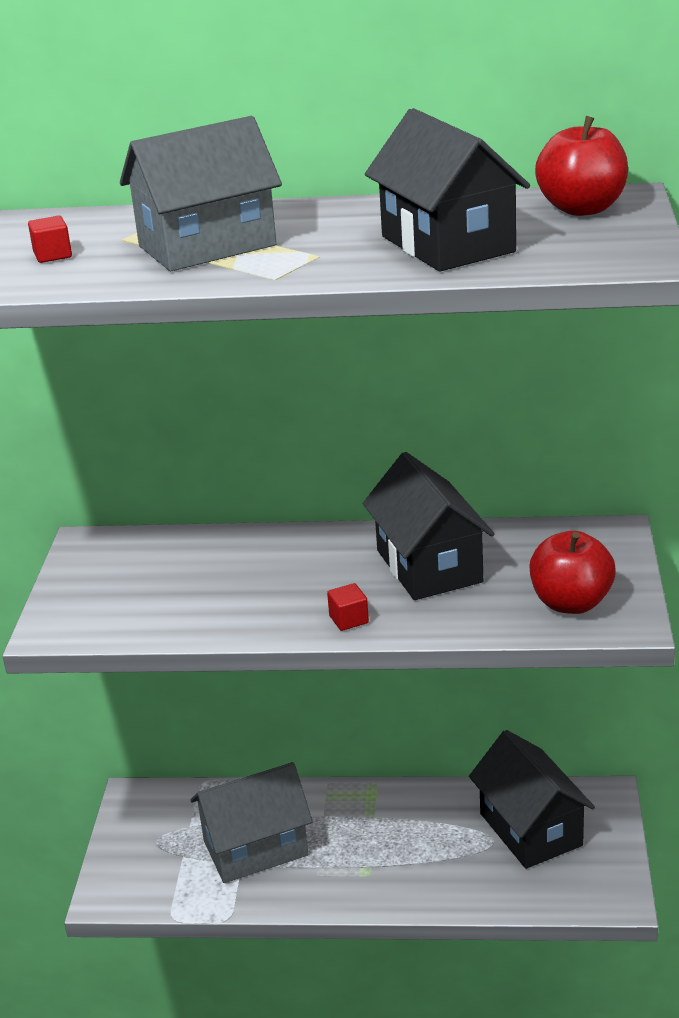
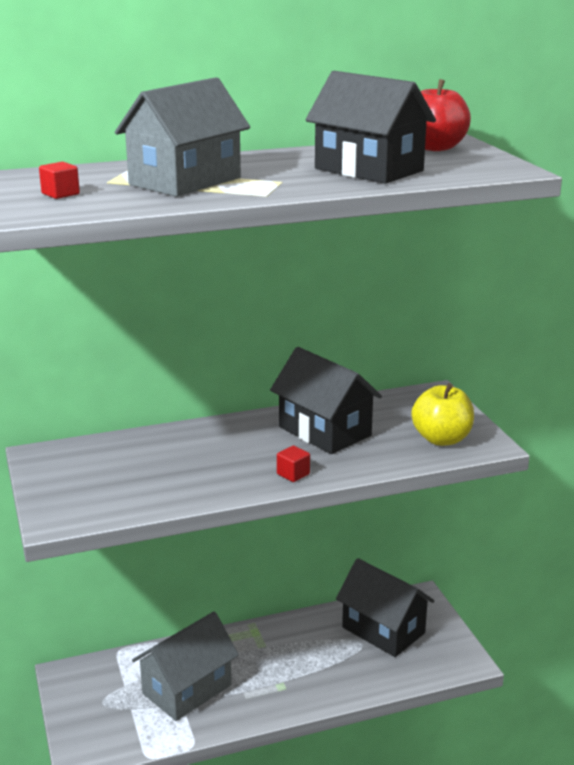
camera: 25 degrees left, 5 degrees down
red apple [530,531,616,614] -> yellow apple [411,383,474,446]

